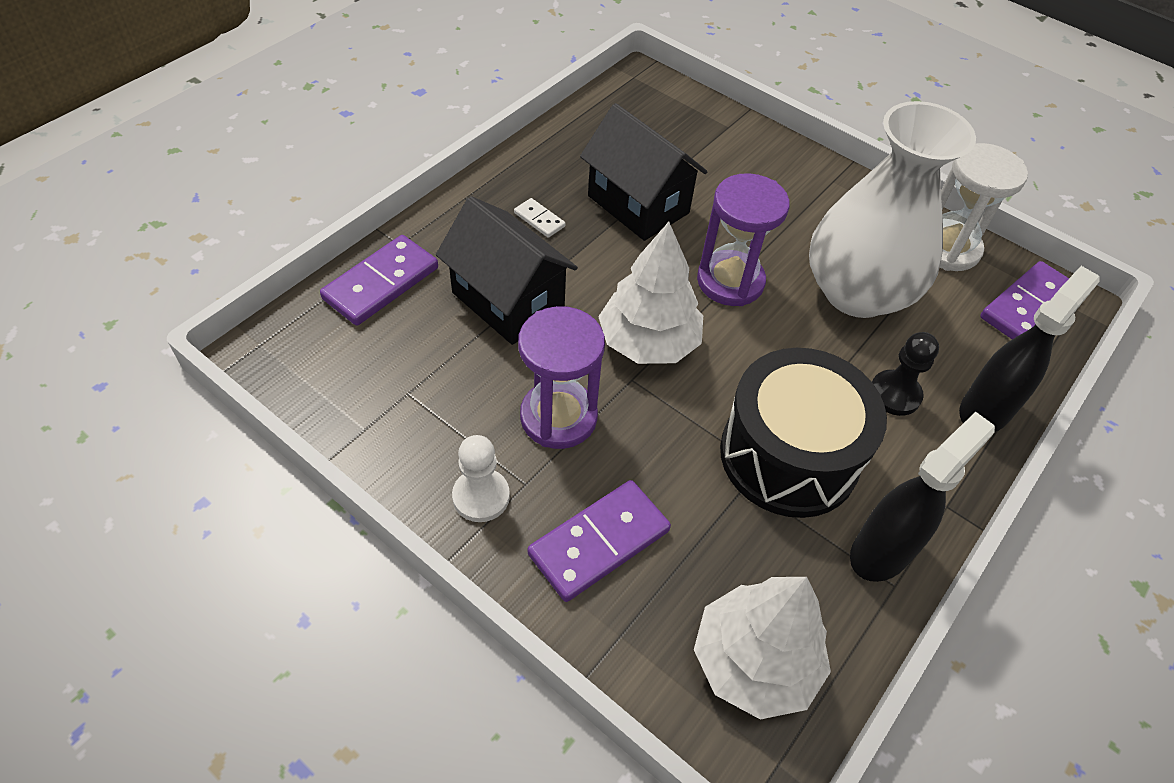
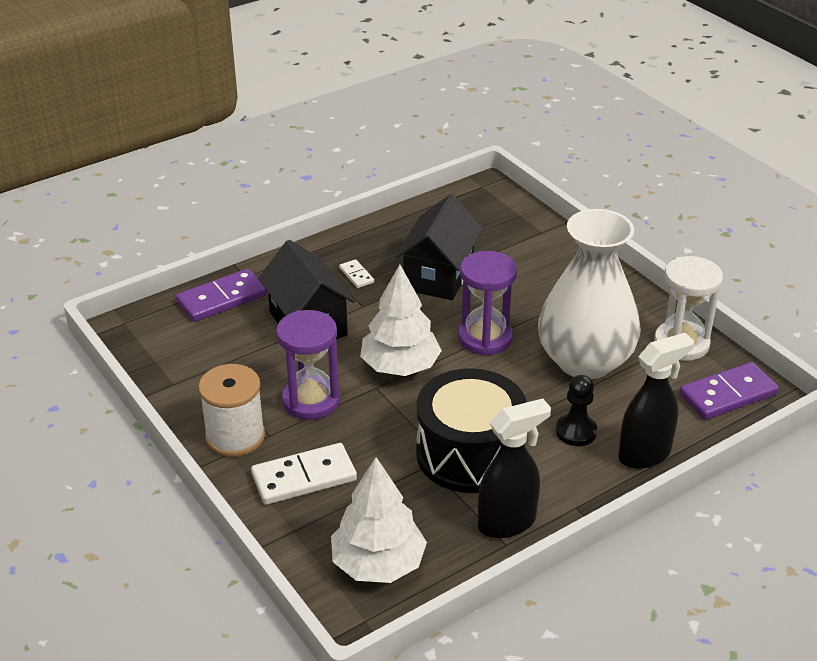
camera: 20 degrees right, 15 degrees down
white pawn [452,435,510,522] -> white spool [198,364,265,457]
purple domino [528,480,671,602] -> white domino [251,443,357,505]
black house [580,103,707,241] -> black house turned 45 degrees clockwise [395,194,483,300]

